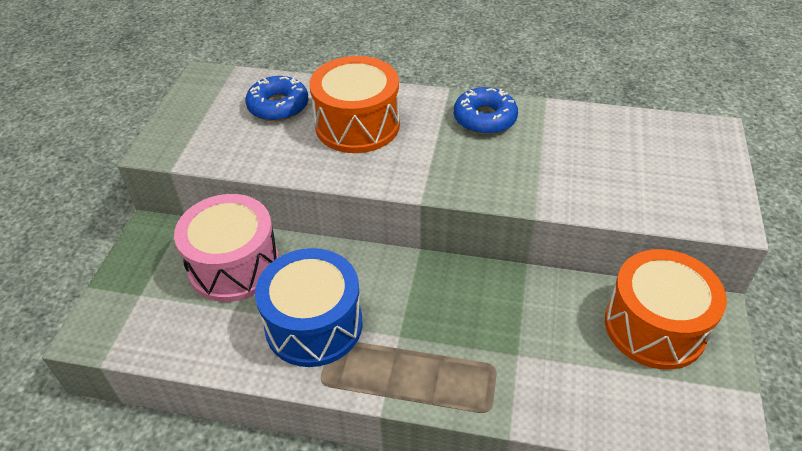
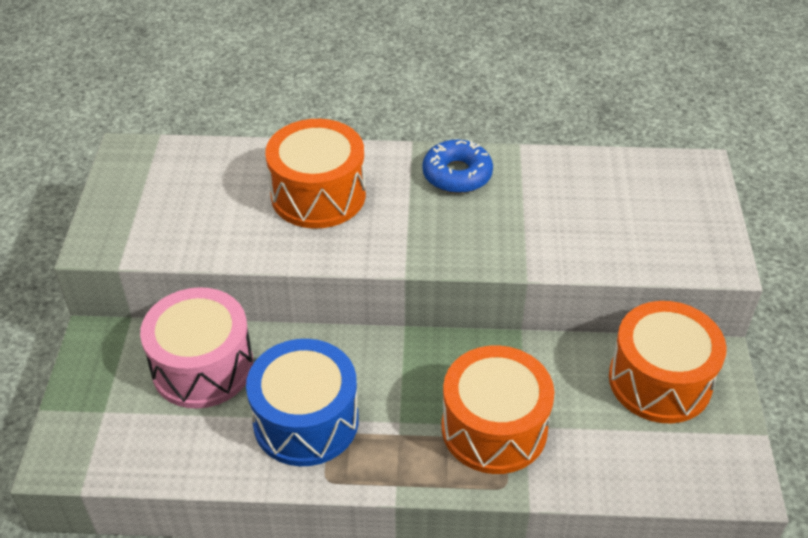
camera: 10 degrees left, 0 degrees up
blue donut [245,76,308,121] -> none
none -> orange drum [442,345,555,474]

